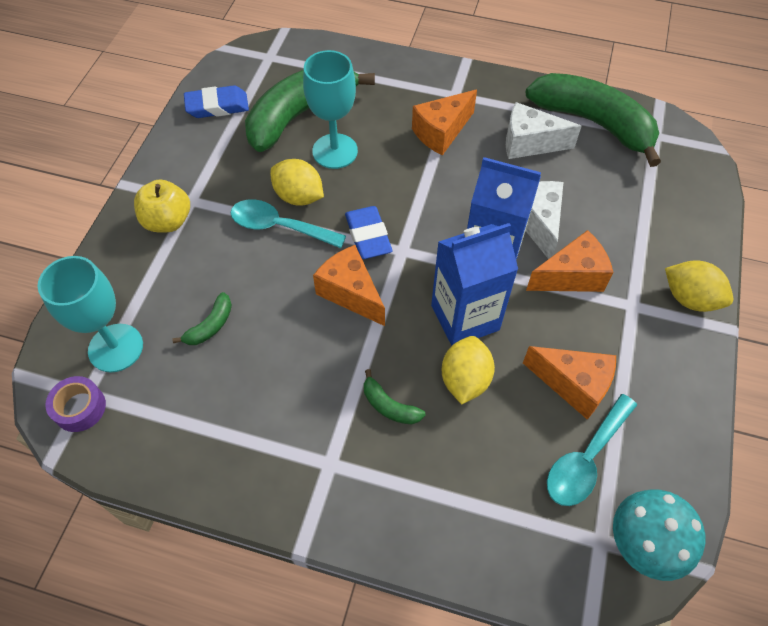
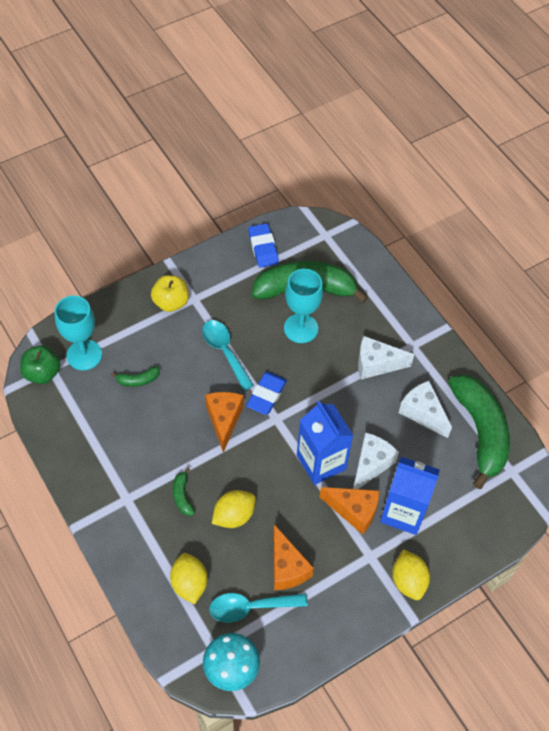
camera: 40 degrees right, 0 degrees up
purple tape [45,376,106,432] -> green apple [20,346,60,384]
blue eraser [184,85,249,118] -> blue eraser turned 45 degrees clockwise [248,223,279,268]
yellow lemon [270,159,324,206] -> yellow lemon moved to [170,553,208,604]
orange cheese [412,90,477,155] -> white cheese [358,336,414,379]
blue carton [431,223,518,346] -> blue carton moved to [380,457,440,535]

